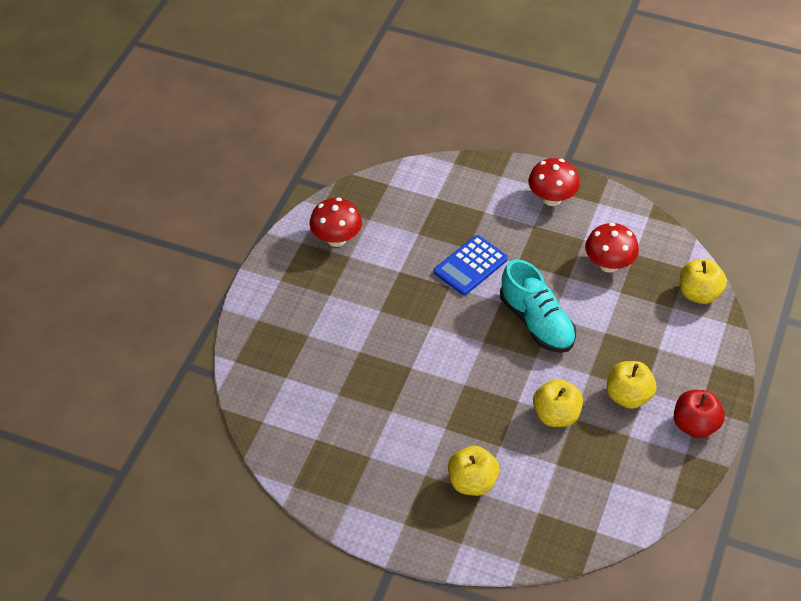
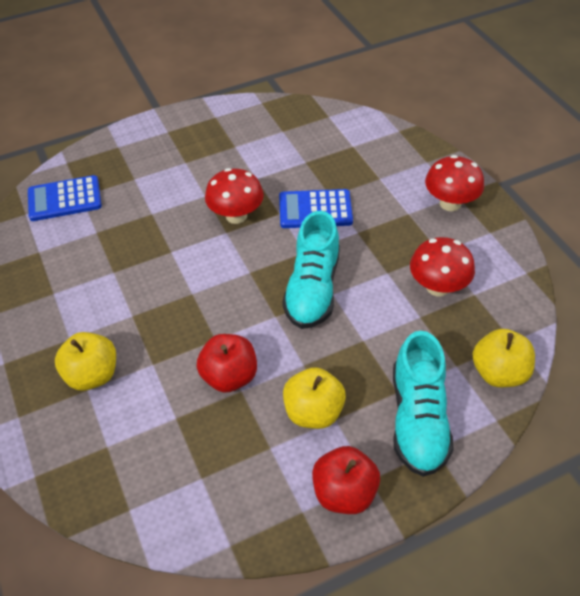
camera: 45 degrees right, 0 degrees up
red mushroom [310,198,362,247] -> red mushroom moved to [205,168,264,224]
yellow apple [533,379,583,427] -> red apple [197,334,257,393]
none -> blue calculator [28,175,102,221]
none -> turquoise shoe [393,331,454,477]

